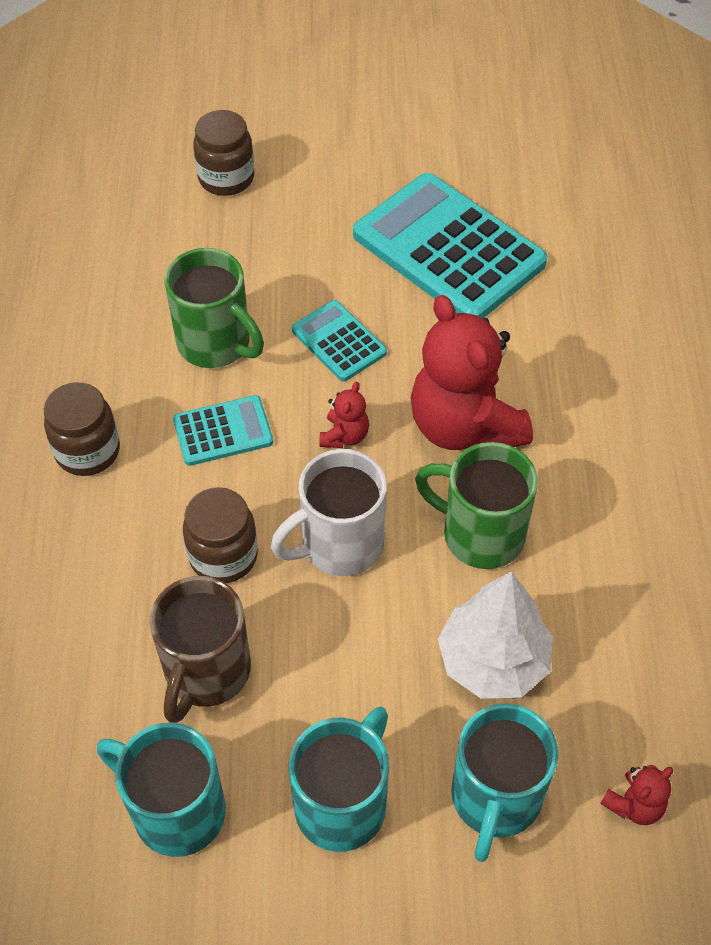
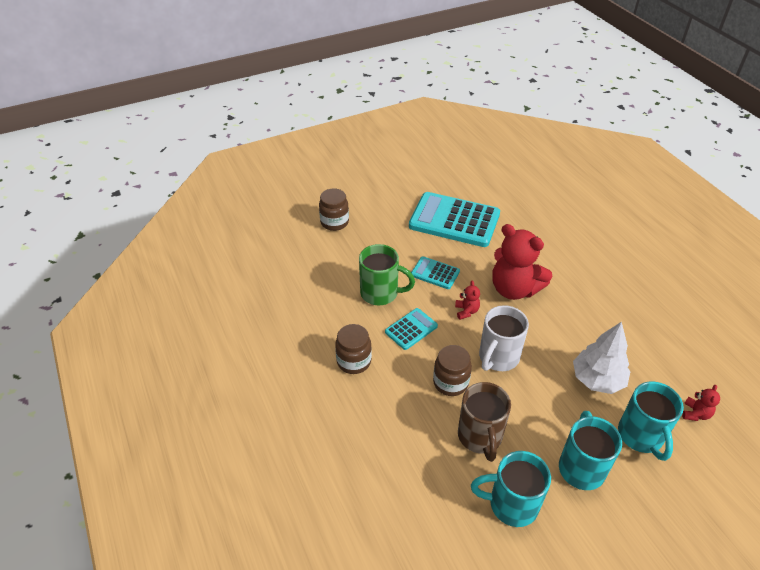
camera: 25 degrees left, 10 degrees down
green mug [415,442,538,569] -> none

